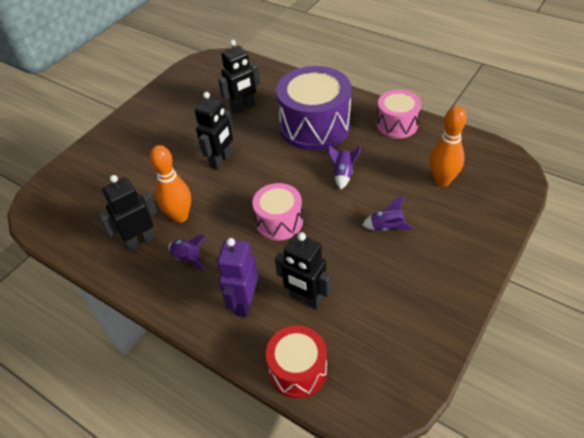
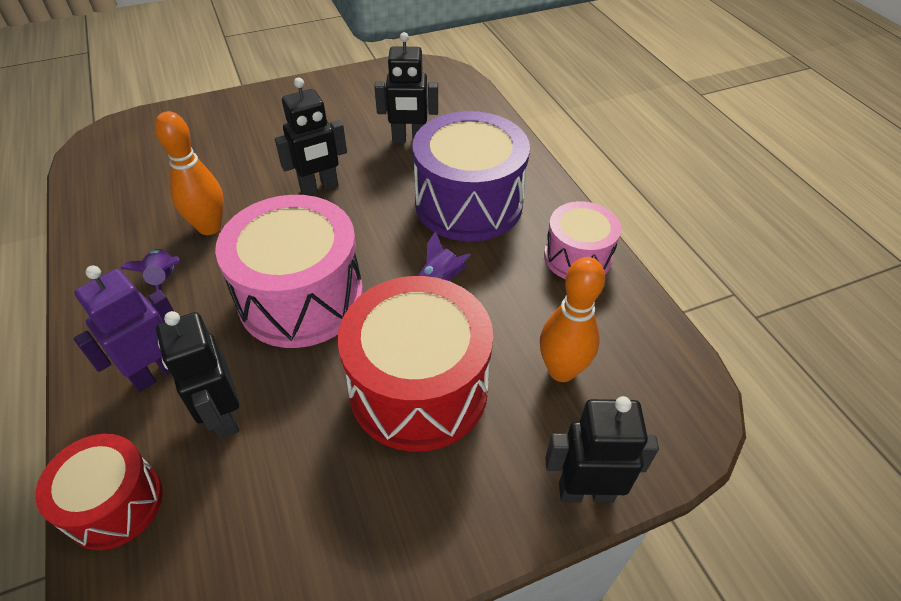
camera: 30 degrees right, 0 degrees up
black robot [99,175,157,252] -> black robot moved to [545,396,659,503]
pink drum [252,183,303,241] -> pink drum [215,195,363,348], size x1.73
purple rocket [362,196,414,231] -> red drum [337,276,493,452]

